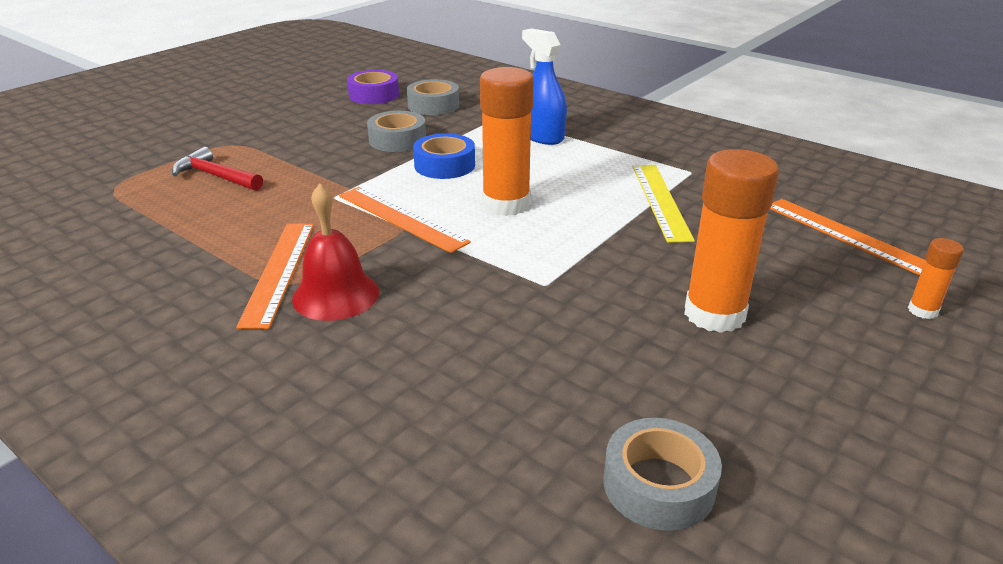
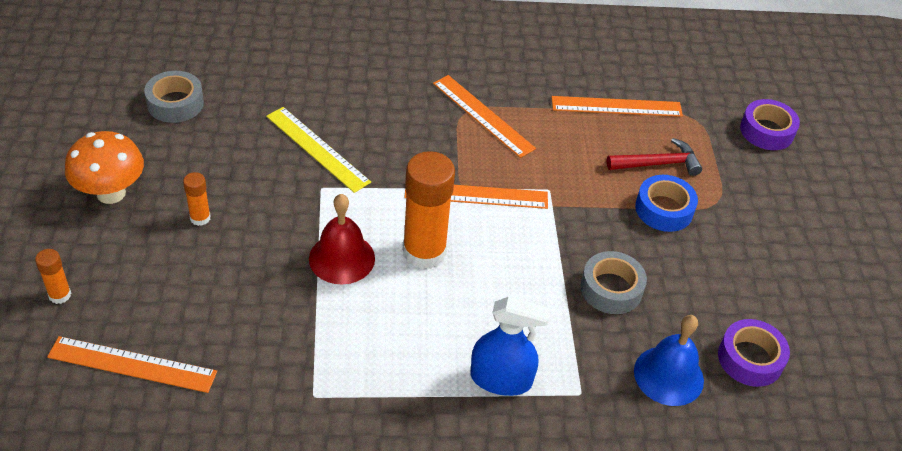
camera: 135 degrees right, 15 degrees up
red bell [292,183,379,321] -> red bell moved to [309,194,375,284]
grey tape [407,79,459,115] -> blue bell [634,315,704,406]
blue tape [413,133,475,179] -> blue tape moved to [635,175,698,232]
yellow ruler [632,165,695,243] -> yellow ruler moved to [266,107,371,193]
orange glue stick [684,149,779,333] -> orange glue stick [183,172,211,226], size x0.47
none -> orange mushroom [65,131,144,204]
none -> orange ruler [552,96,683,117]
none -> purple tape [740,99,800,150]

